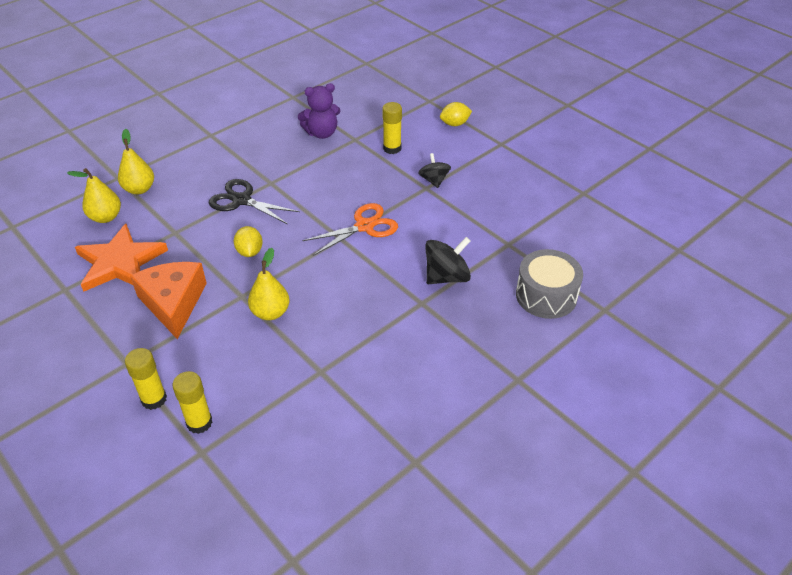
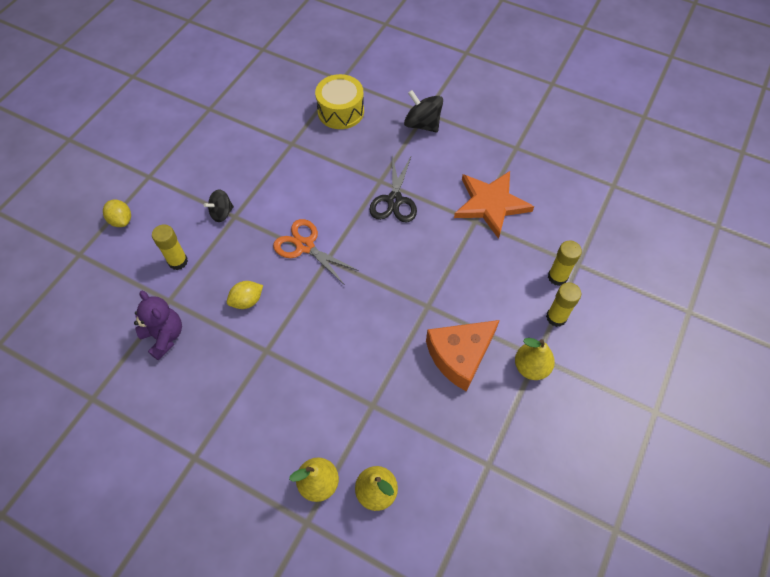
camera: 110 degrees left, 15 degrees up
orange star [75,224,168,292] -> orange star moved to [454,171,534,239]
black scissors [209,179,300,224] -> black scissors moved to [369,155,417,222]
yellow lemon [234,226,263,257] -> yellow lemon moved to [227,281,263,309]
yellow pear [248,248,289,320] -> yellow pear moved to [515,338,555,380]
black spinning top [425,237,471,284] -> black spinning top moved to [404,90,443,133]
grey drum [516,249,583,319] -> yellow drum [315,74,364,129]

